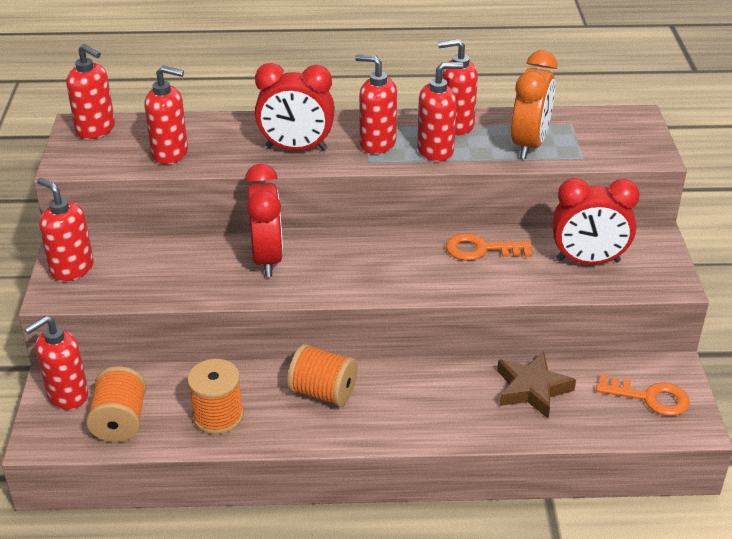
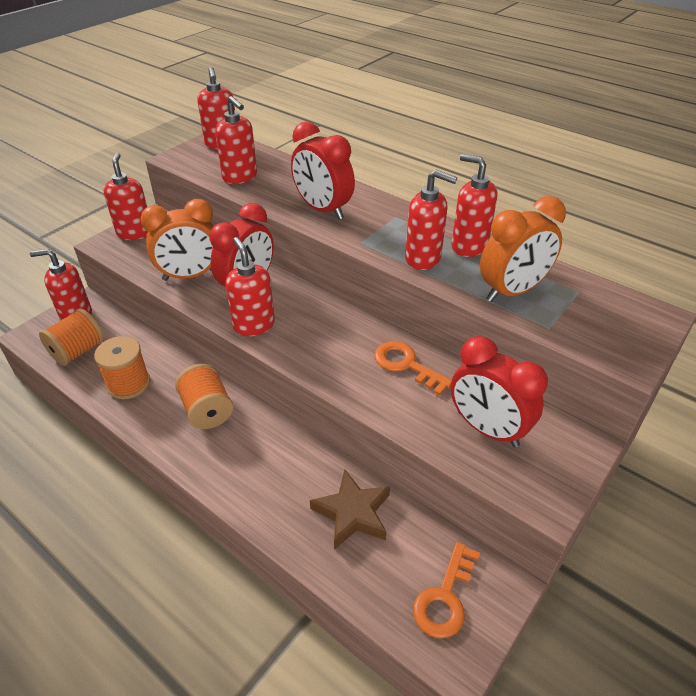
camera: 40 degrees right, 5 degrees up
red soap dispenser [355,54,397,154] -> red soap dispenser moved to [225,237,275,336]
orange key [596,374,690,416] -> orange key turned 60 degrees clockwise [413,542,480,639]
none -> orange clock [140,199,214,281]

